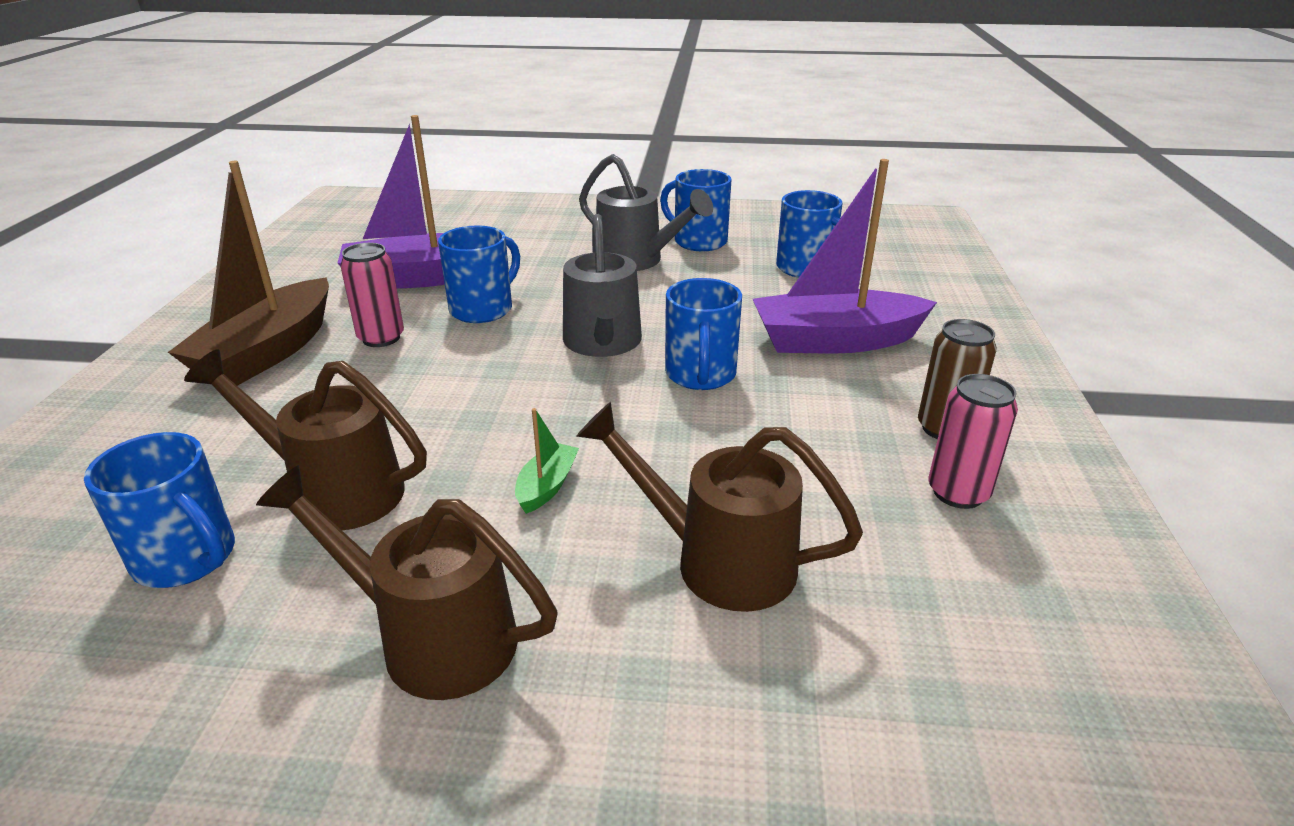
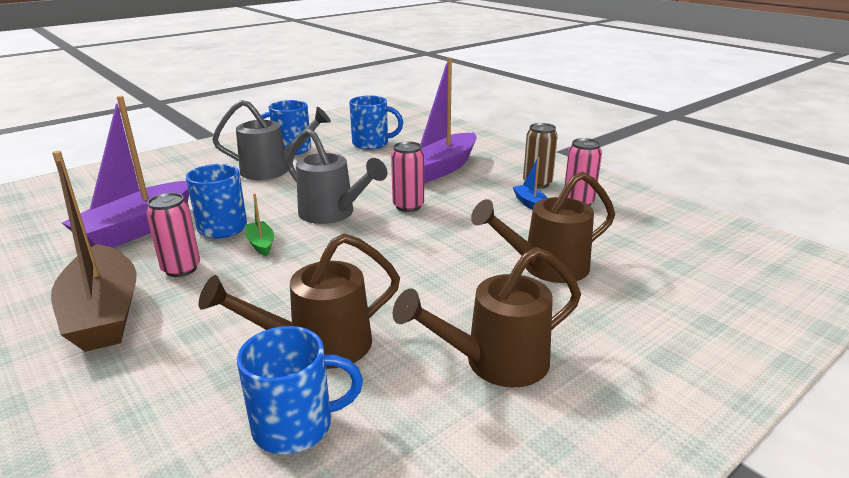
camera: 45 degrees left, 5 degrees down
green boat [515,408,579,514] -> green boat moved to [246,193,274,256]
blue mug [665,278,742,390] -> pink can [391,141,424,212]
none -> blue boat [513,157,547,210]

